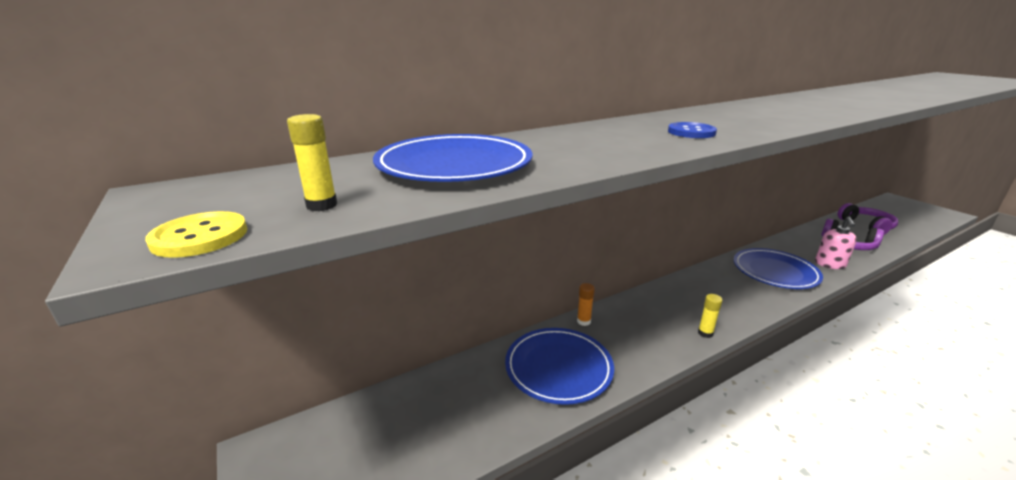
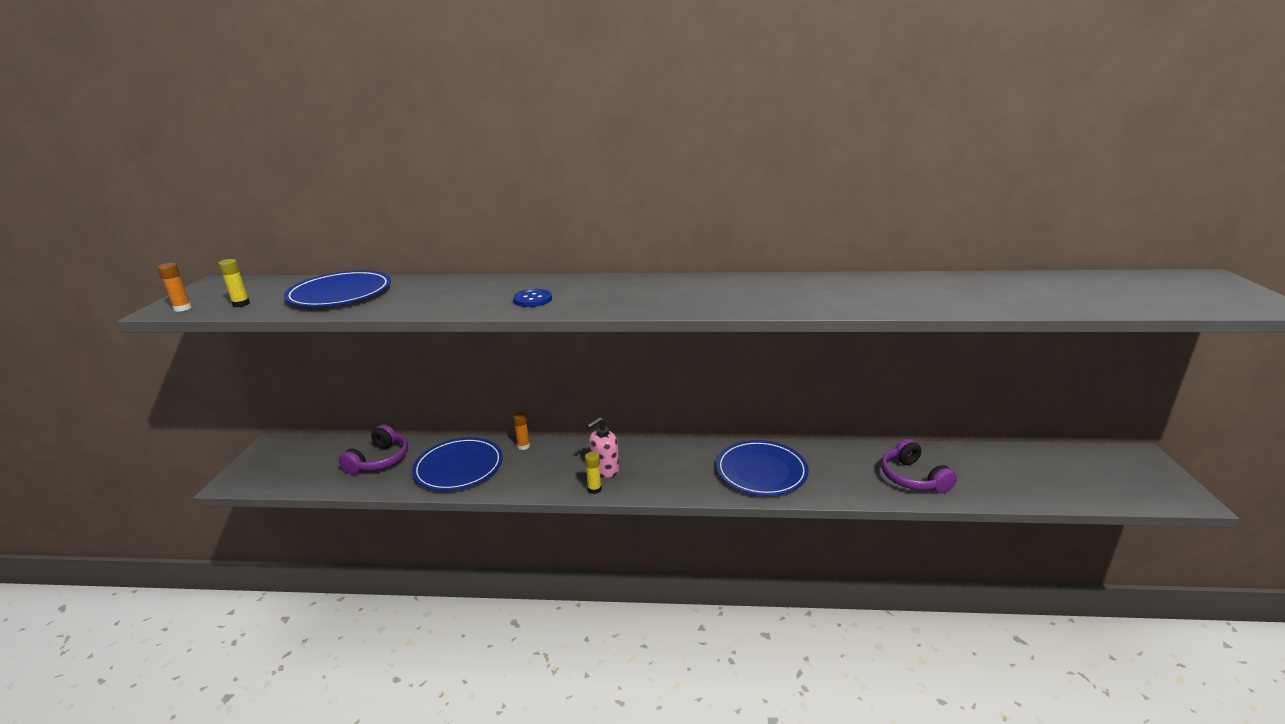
camera: 35 degrees right, 0 degrees up
yellow button [145,211,247,258] -> orange glue stick [157,263,192,312]
pink soap dispenser [815,217,857,269] -> pink soap dispenser moved to [587,417,619,478]
purple headphones [838,203,898,235] -> purple headphones moved to [339,425,408,474]

